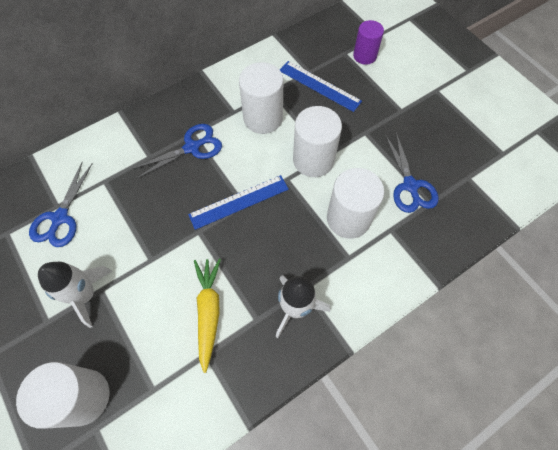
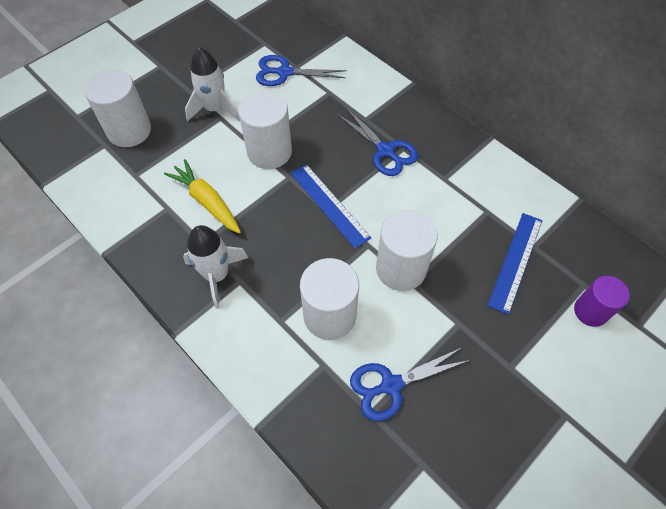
camera: 80 degrees right, 5 degrees down
yellow carrot [194,258,221,373] -> yellow carrot turned 120 degrees counterclockwise [164,159,241,234]
white cylinder [239,62,283,134] -> white cylinder moved to [238,90,292,169]

